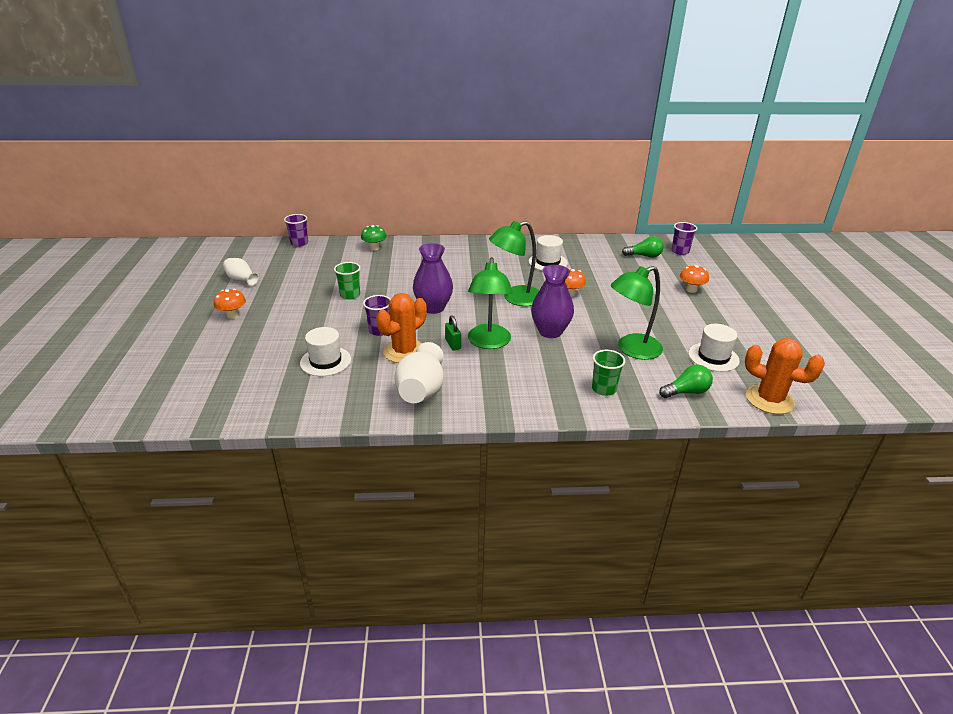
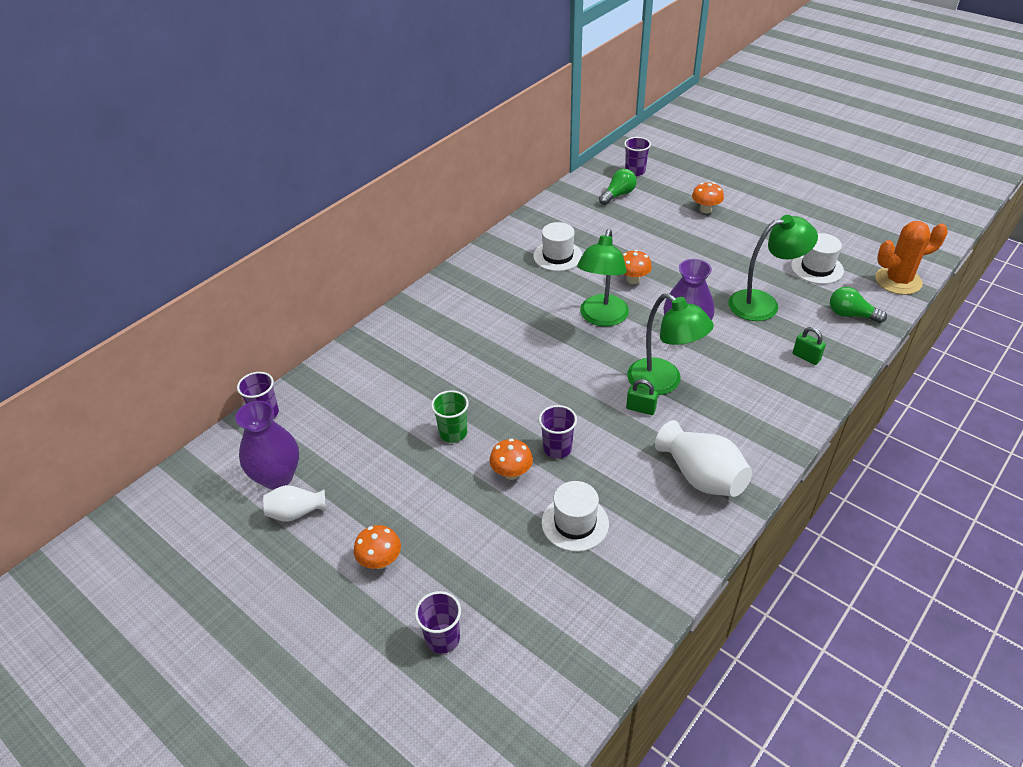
camera: 45 degrees left, 10 degrees up
green mushroom [361,225,387,251] -> none
orange cactus [376,293,427,363] -> none
purple vase [413,243,453,314] -> purple vase moved to [235,401,299,490]
green cup [592,350,625,396] -> green padlock [793,327,826,365]
green lamp [611,266,663,360] -> green lamp turned 120 degrees counterclockwise [728,215,818,321]
green light bulb [659,365,713,398] -> green light bulb turned 90 degrees counterclockwise [830,287,887,323]
none -> purple cup [415,591,461,654]
none -> orange mushroom [489,438,533,480]

